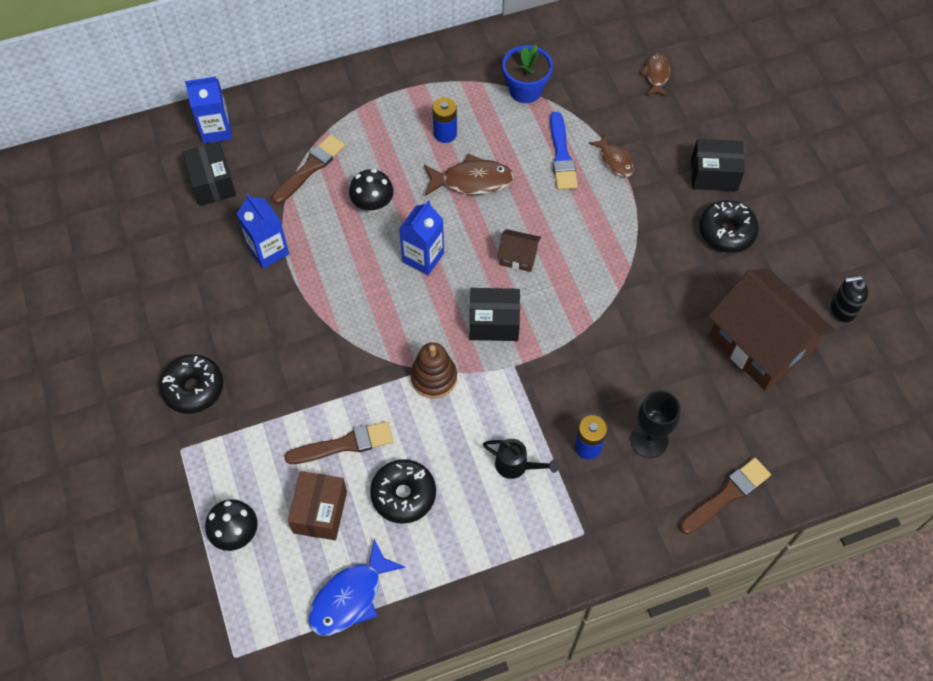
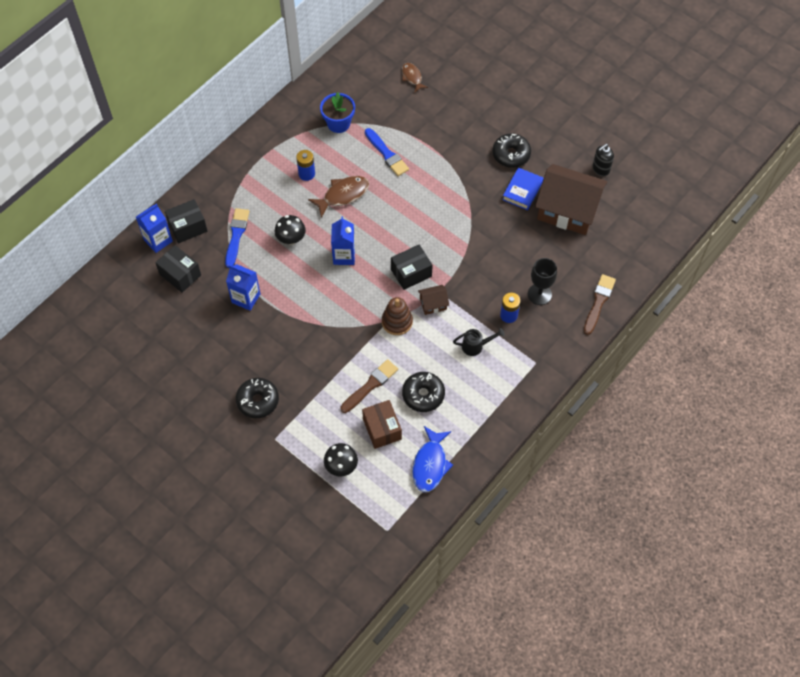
camera: 30 degrees left, 0 degrees up
brown brush [272,134,345,204] -> blue brush [225,208,250,268]
brown house [497,229,541,272] -> brown house moved to [418,285,449,315]
brown fish [589,134,634,177] -> none
black box [691,139,745,191] -> black box moved to [165,199,208,243]
none -> blue book [502,168,543,210]

